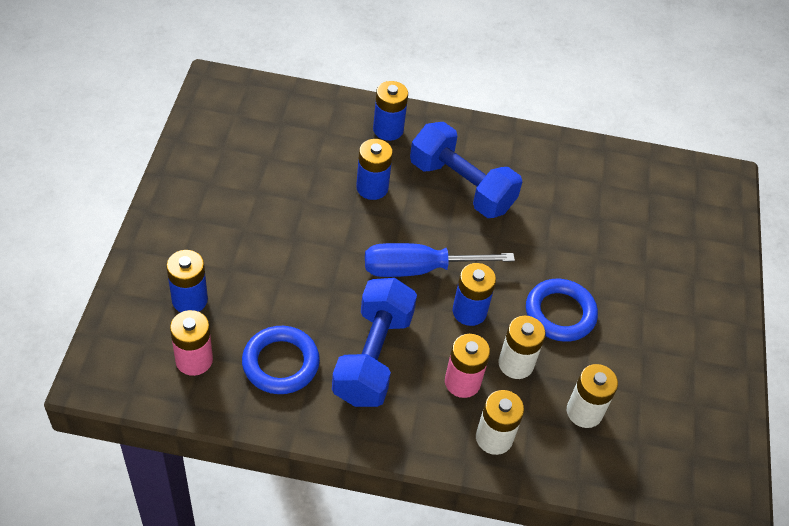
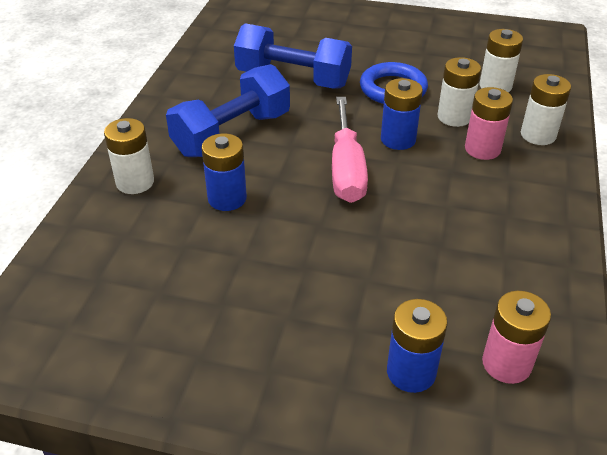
camera: 80 degrees left, 10 degrees down
blue ring [242,326,320,394] -> none
blue dumbbell [332,278,417,407] -> blue dumbbell moved to [234,23,352,89]
blue screwdriver [365,243,515,277] -> pink screwdriver [332,97,368,203]
blue battery [373,81,408,141] -> white battery [104,118,154,194]

